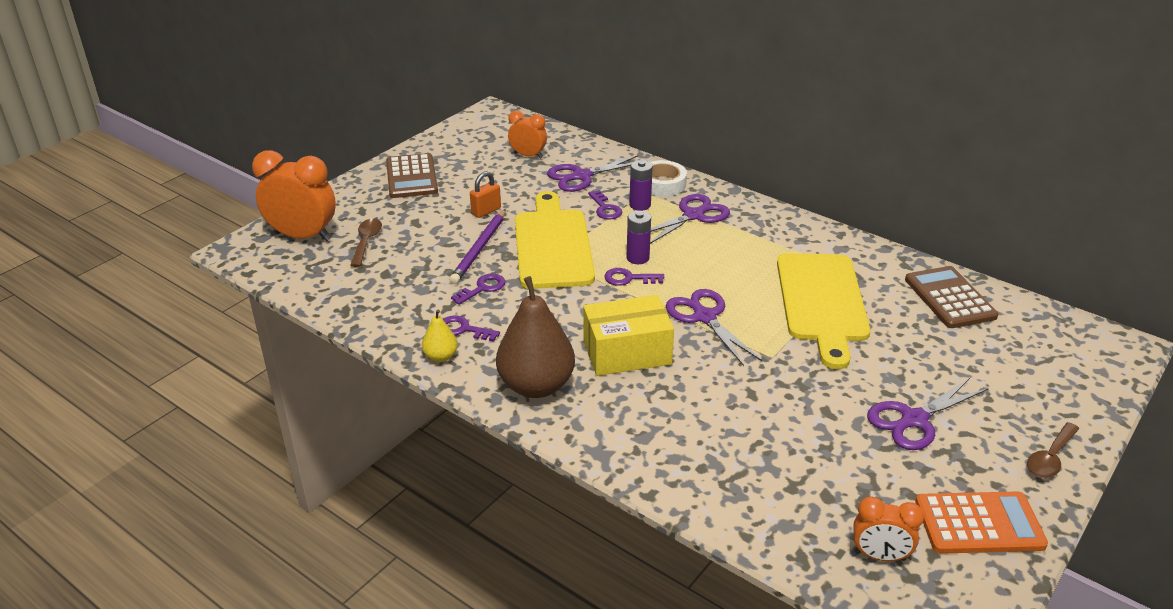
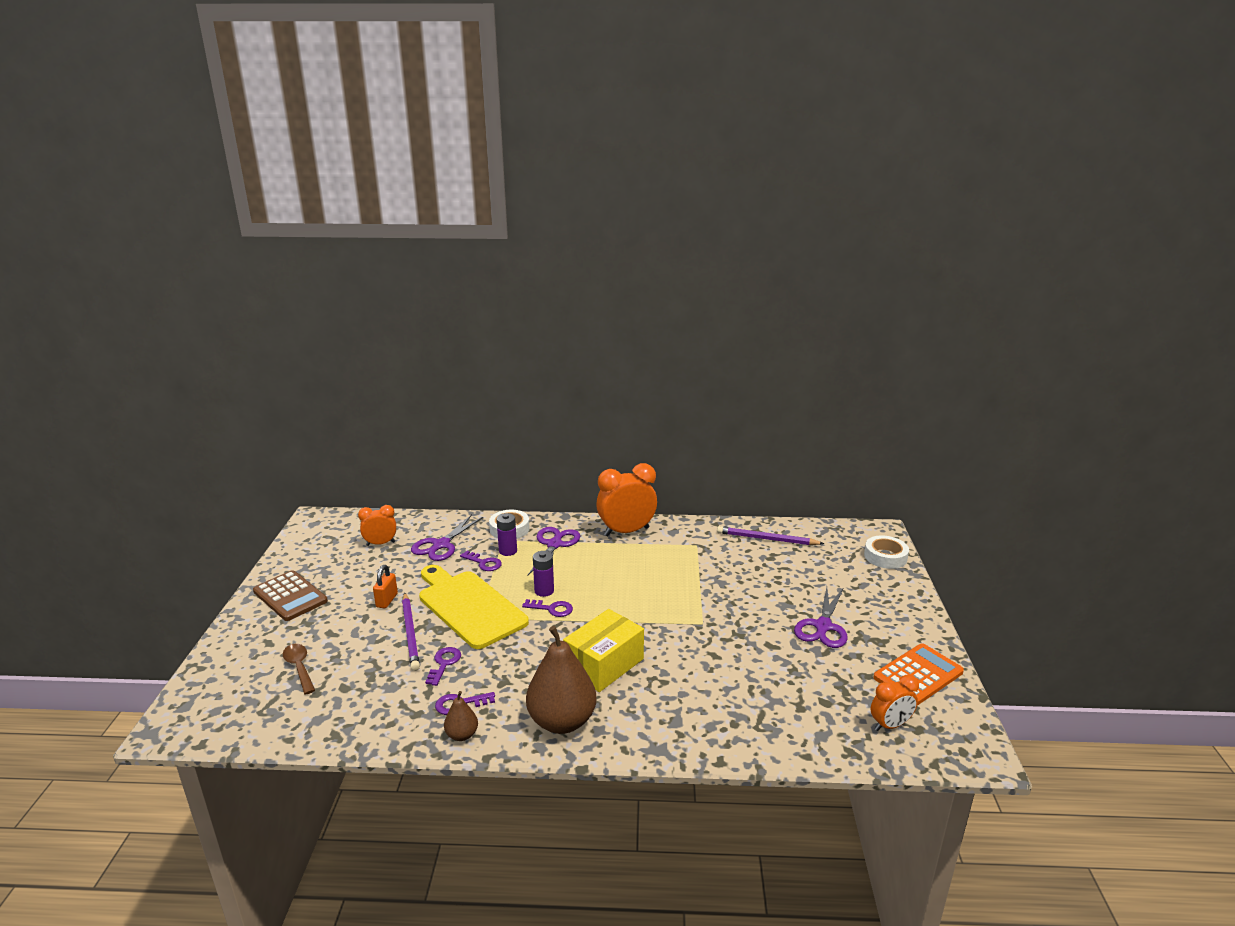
camera: 35 degrees left, 10 degrees down
orange clock [252,150,336,241] -> orange clock moved to [596,463,657,536]
yellow pear [422,310,458,362] -> brown pear [444,691,478,741]
purple key [604,268,664,286] -> purple key turned 135 degrees counterclockwise [522,599,573,617]
purple scissors [666,289,762,366] -> none
yellow cutting board [777,253,870,369] -> none
brown calculator [905,266,998,328] -> purple pencil [717,526,824,545]
brown spoon [1027,422,1079,478] -> none
none -> white tape [864,536,909,569]

